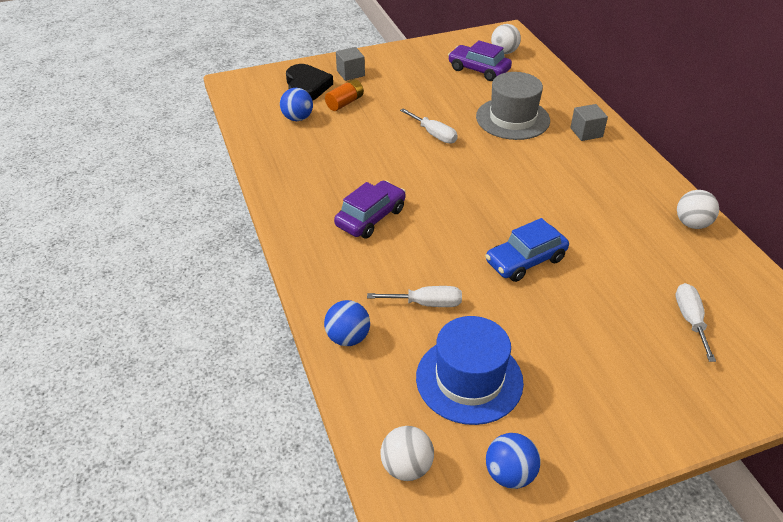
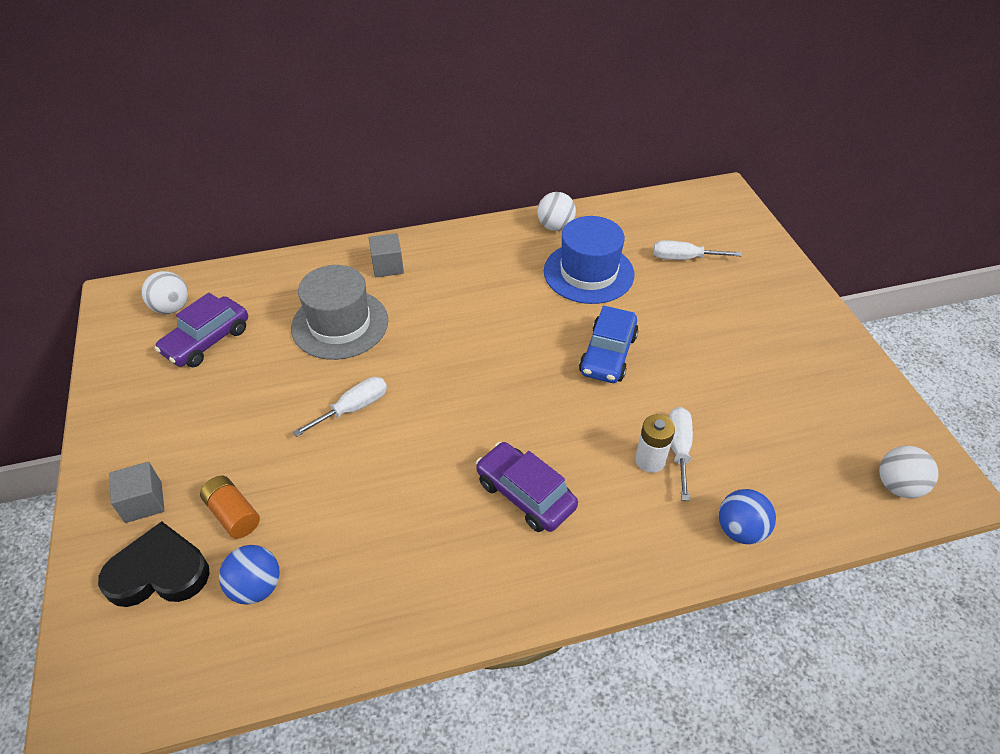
camera: 85 degrees left, 5 degrees up
blue hat [416,316,524,425] -> blue hat moved to [544,216,634,304]
blue car [485,218,569,282] -> blue car turned 45 degrees clockwise [579,306,639,383]
blue ball [486,433,541,489] -> none
none -> white battery [635,414,675,473]

